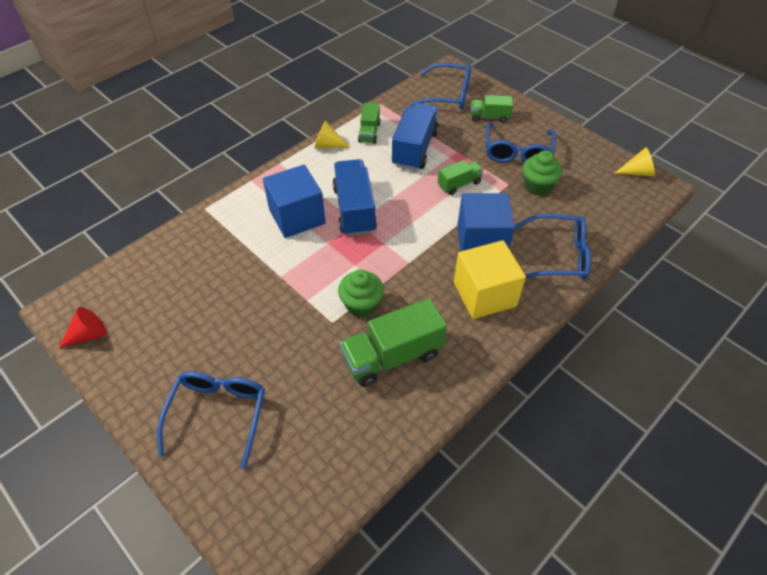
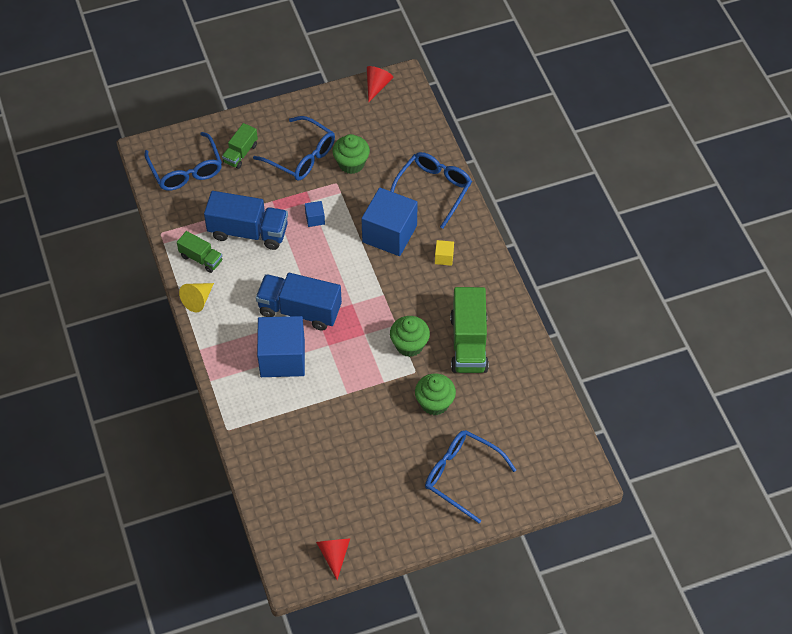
camera: 65 degrees left, 5 degrees up
blue truck [392,102,439,170] -> blue truck turned 150 degrees clockwise [204,191,288,250]
blue glasses [410,63,471,109] -> blue glasses turned 120 degrees clockwise [145,132,222,191]
green truck [438,160,483,195] -> blue cube [305,201,325,227]
yellow cube [454,240,526,319] -> yellow cube [435,240,454,266], size x0.41
yellow cone [615,147,655,176] -> red cone [367,66,394,103]
none -> green cupcake [415,373,456,416]

